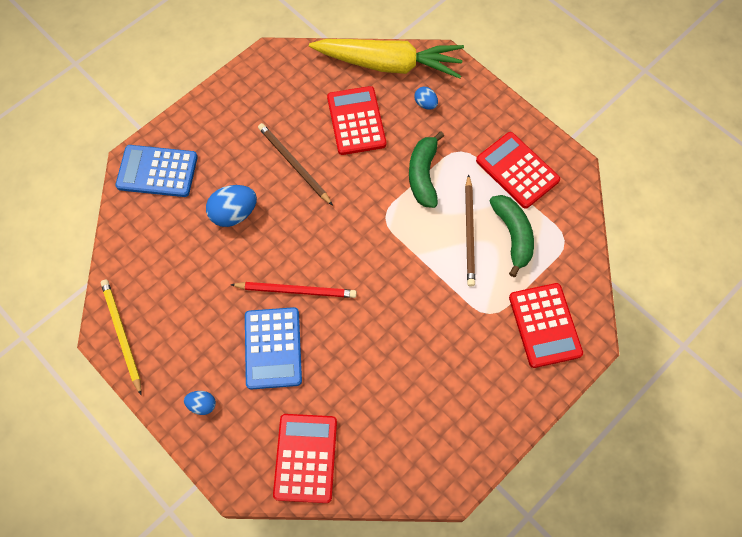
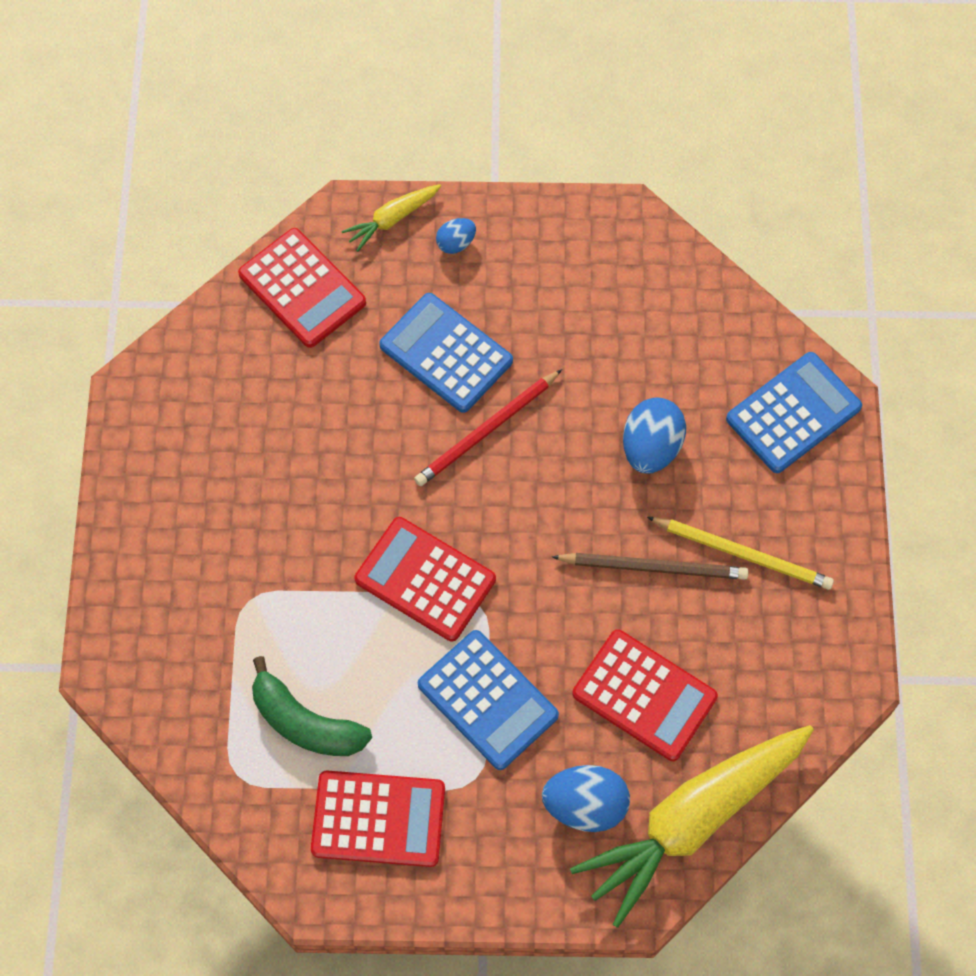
camera: 135 degrees right, 0 degrees up
yellow pencil [101,280,142,395] -> yellow pencil moved to [647,517,834,590]
green banana [409,131,444,208] -> blue calculator [418,630,559,770]
blue egg [414,87,438,110] -> blue egg [542,765,630,832], size x1.81
brown pencil [465,174,475,287] -> none
red calculator [509,283,583,368] -> red calculator moved to [355,517,496,642]
none -> yellow carrot [341,184,441,252]

